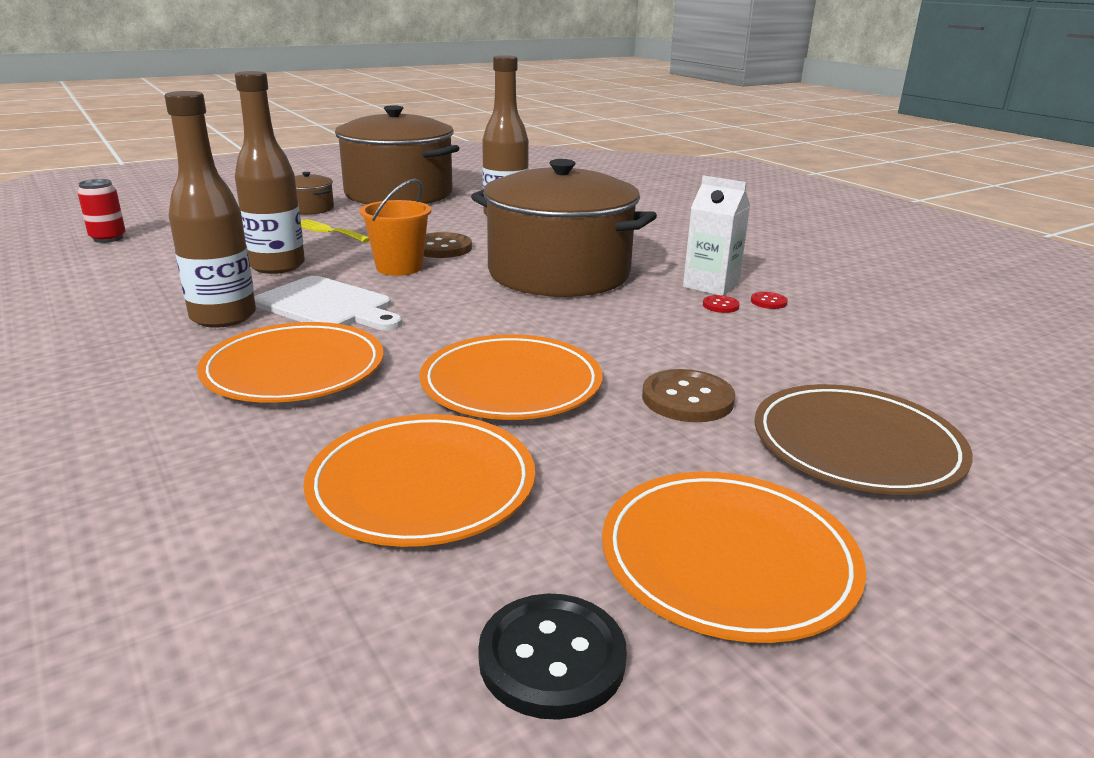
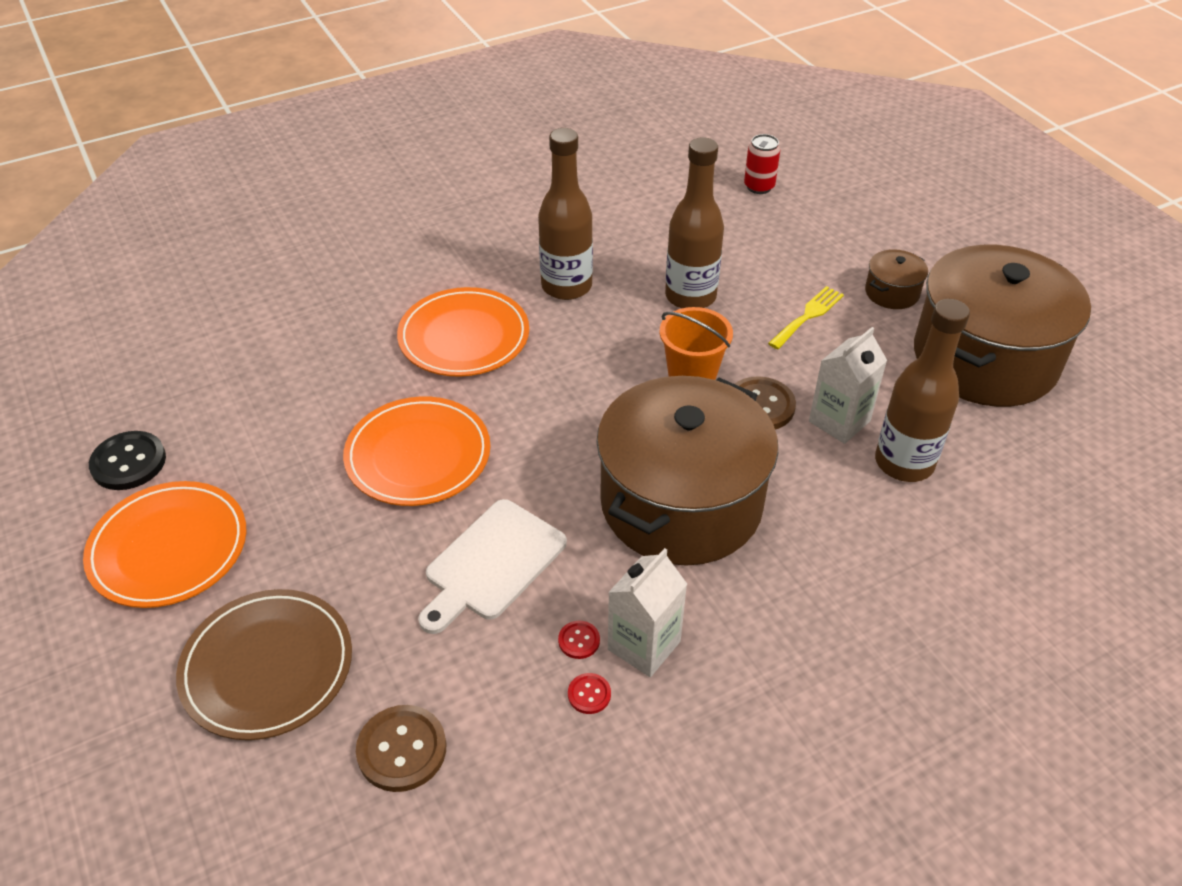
camera: 95 degrees right, 20 degrees up
white cutting board [254,276,402,330] -> white cutting board moved to [418,499,567,634]
orange plate [304,414,535,547] -> none
brown button [642,369,735,422] -> brown button moved to [356,705,446,792]
none -> white carton [809,327,887,444]

